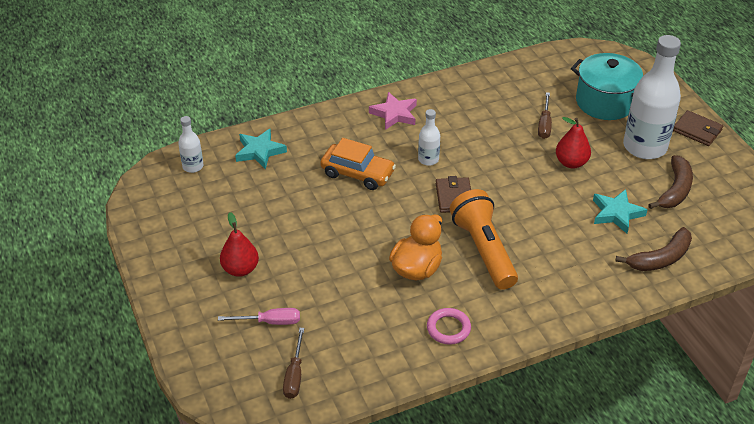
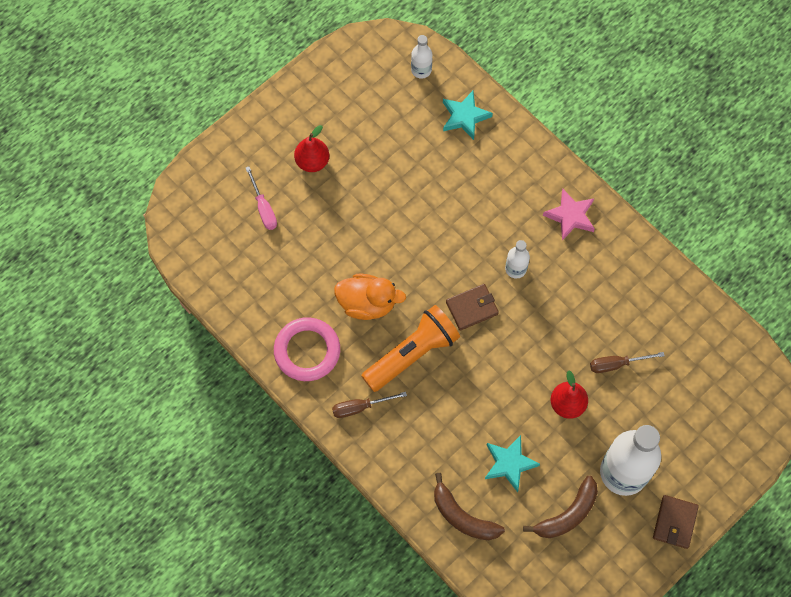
camera: 70 degrees right, 25 degrees up
brown screwdriver [283,328,304,399] -> brown screwdriver moved to [332,392,407,418]
orange car [320,138,396,190] -> none
pink ring [427,308,471,345] -> pink ring [274,317,340,381], size x1.65
turquoise pot [571,53,643,120] -> none
brown banana [648,155,693,209] -> brown banana turned 45 degrees counterclockwise [523,476,598,538]

